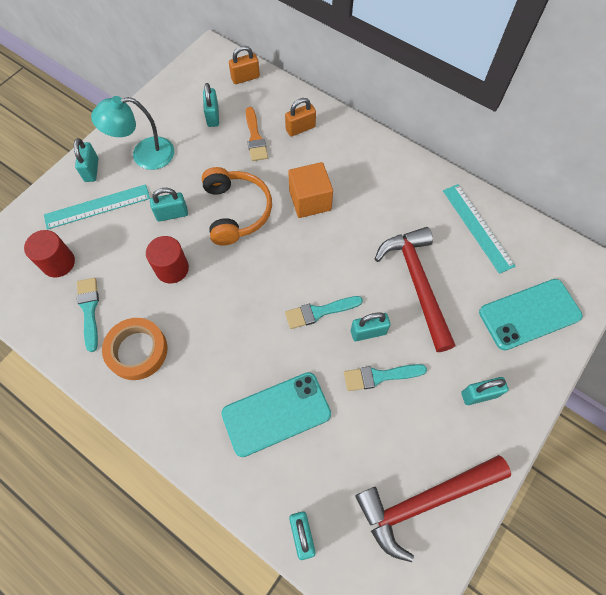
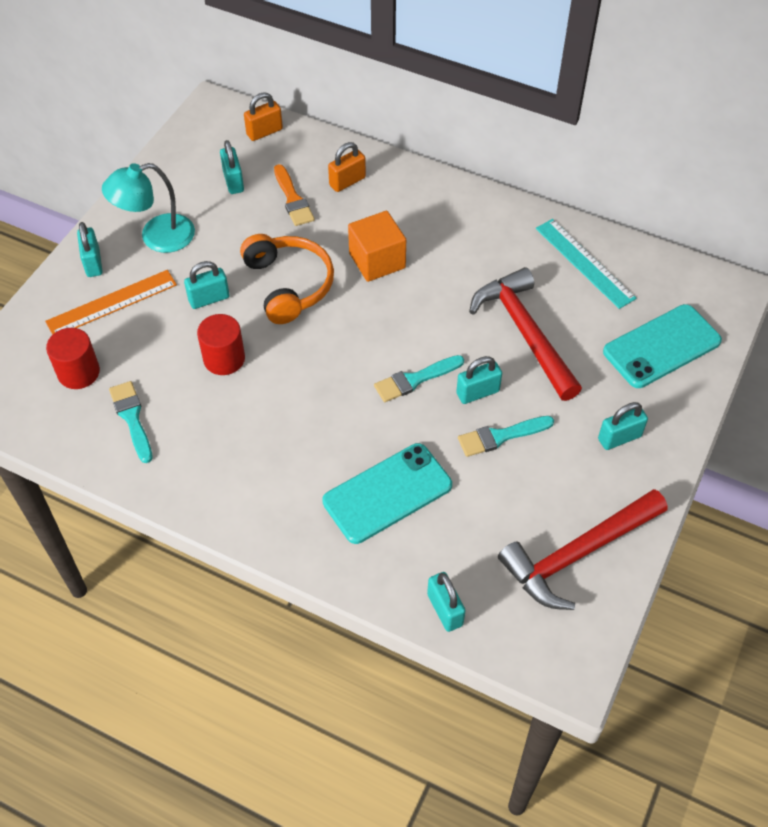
camera: 10 degrees left, 10 degrees down
turquoise ruler [44,184,150,230] -> orange ruler [45,270,177,335]
orange tape [102,318,168,380] -> none

